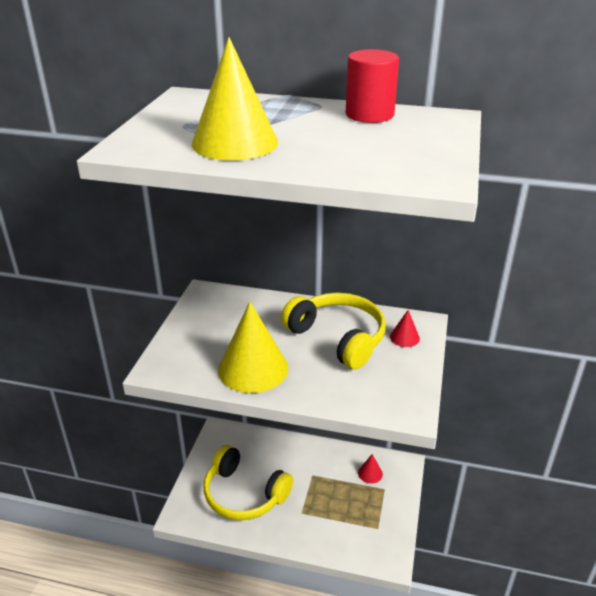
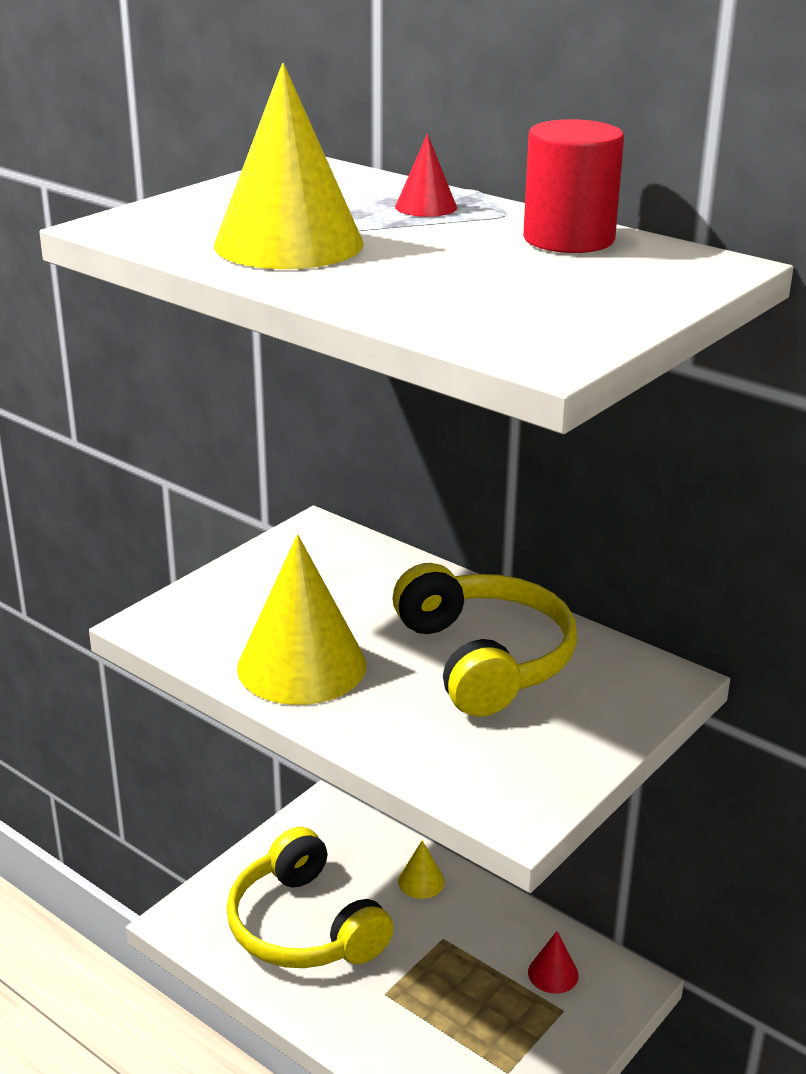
camera: 25 degrees right, 5 degrees down
red cone [390,310,420,347] -> red cone moved to [395,134,457,217]
none -> yellow cone [398,840,445,899]

